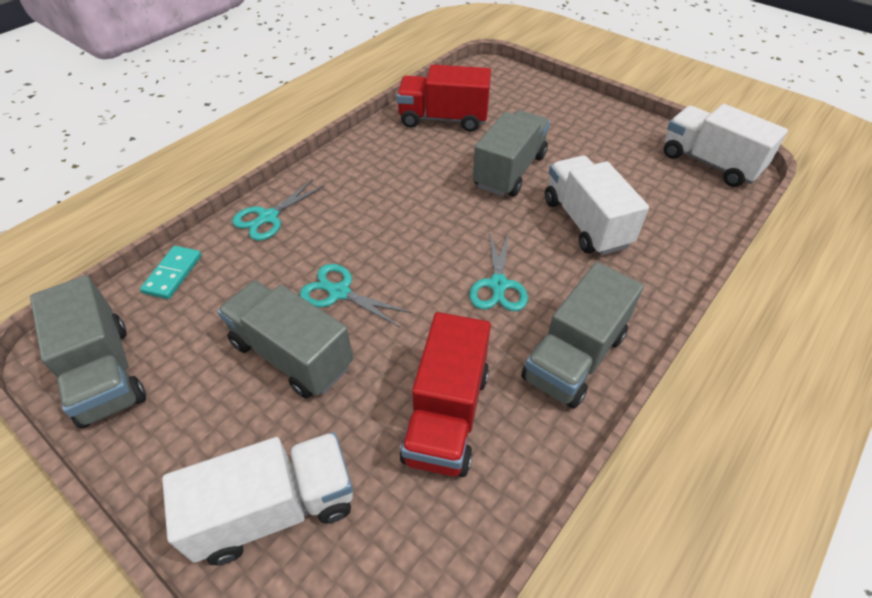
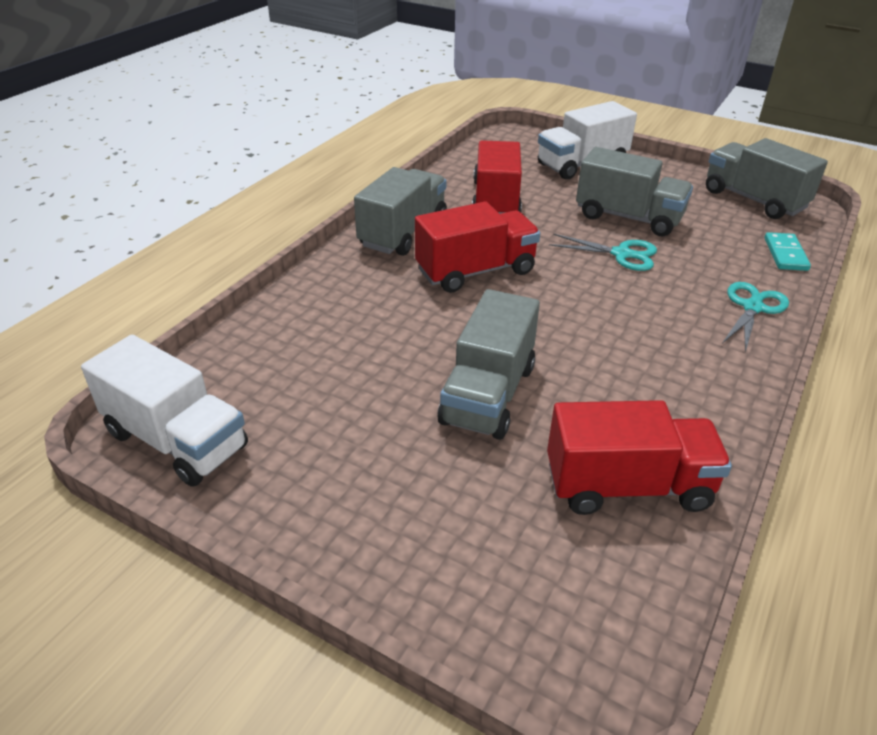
camera: 170 degrees right, 10 degrees down
turquoise scissors [469,232,528,311] -> red truck [415,202,540,293]
white truck [545,156,649,255] -> none

